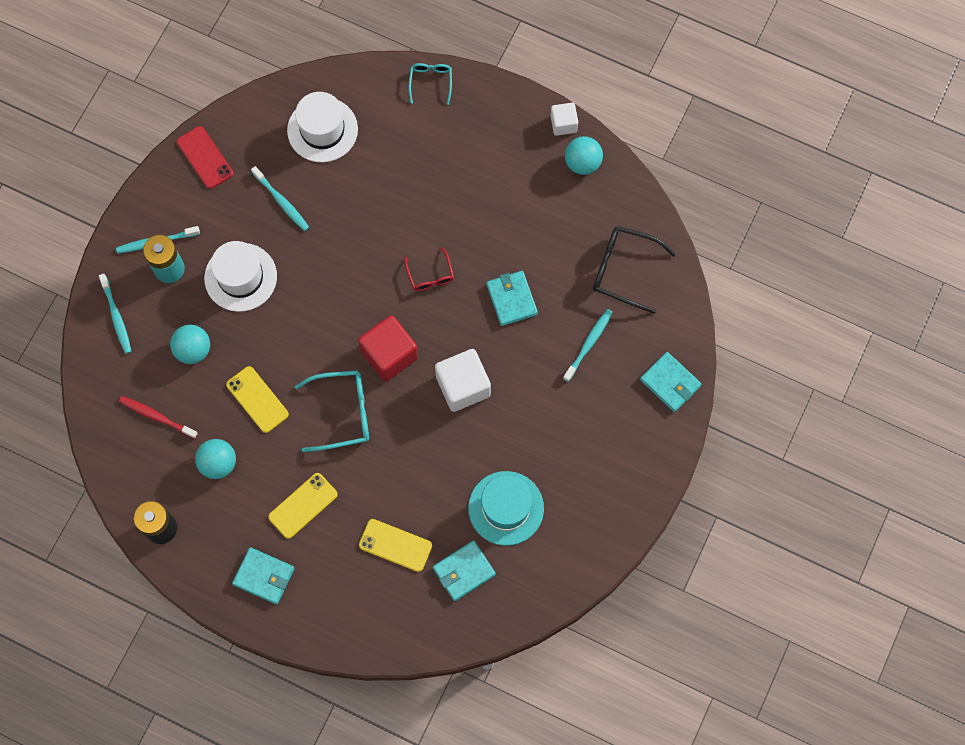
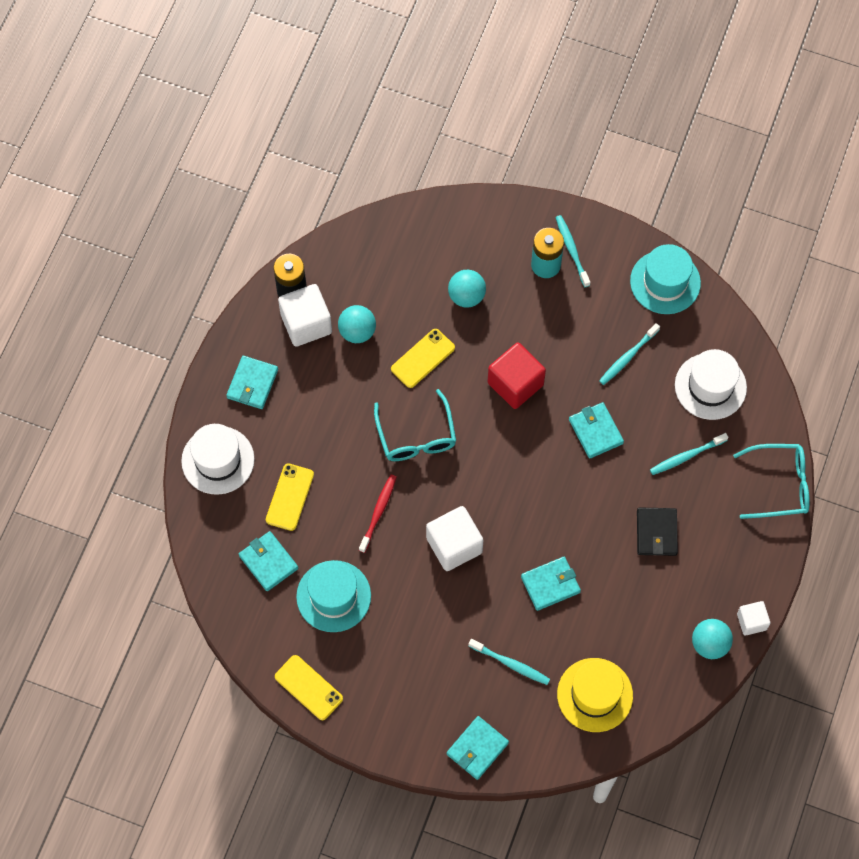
camera: 85 degrees right, 5 degrees down
turquoise toothbrush [99,274,132,354] -> turquoise toothbrush moved to [650,433,728,475]
red toothbrush [119,396,198,439] -> red toothbrush moved to [359,475,396,553]
red phone [177,126,233,189] -> turquoise hat [630,244,701,314]
white hat [204,241,277,312] -> white hat moved to [181,424,255,495]
yellow phone [268,473,338,539] -> yellow phone moved to [275,655,343,720]
red cube [358,315,418,382] -> red cube moved to [487,343,546,409]
red glasses [405,247,454,291] -> none
turquoise glasses [409,63,452,105] -> turquoise glasses [733,444,810,519], size x1.70
black glasses [593,226,676,314] -> yellow hat [557,658,633,732]
none -> white cube [278,284,332,347]
none -> turquoise wallet [569,402,624,459]
none -> black wallet [637,507,678,556]

